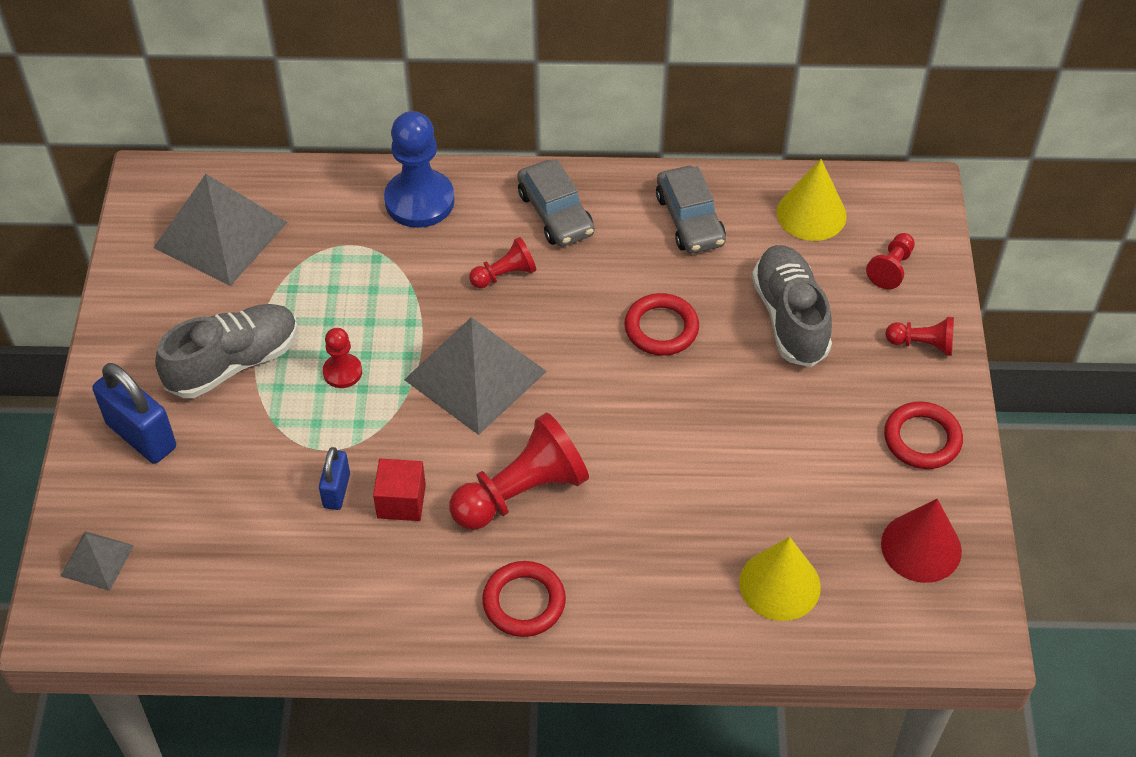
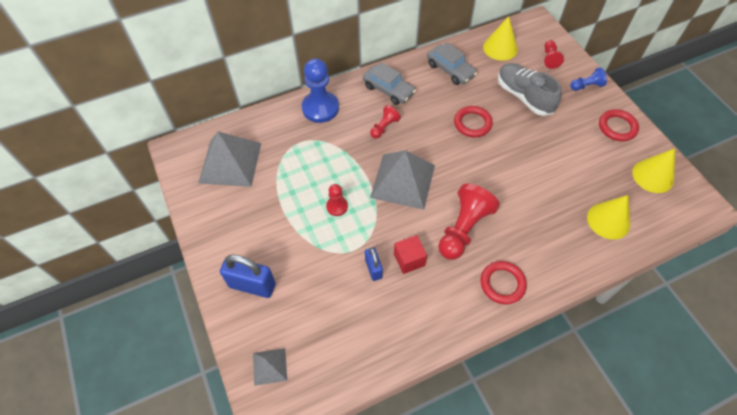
camera: 25 degrees left, 5 degrees up
grey shoe [155,304,298,398] -> none
red cone [881,499,962,583] -> yellow cone [632,148,675,193]
red pawn [885,317,954,356] -> blue pawn [570,67,607,91]

